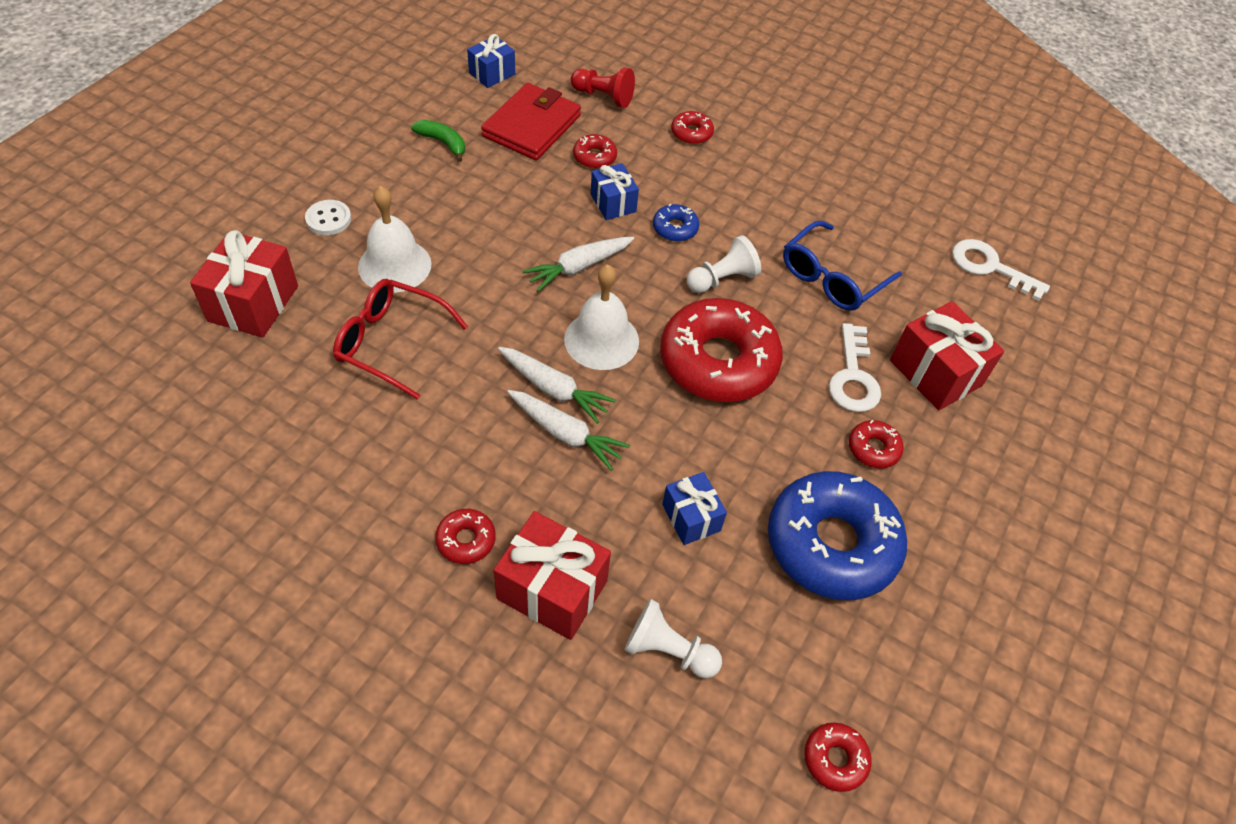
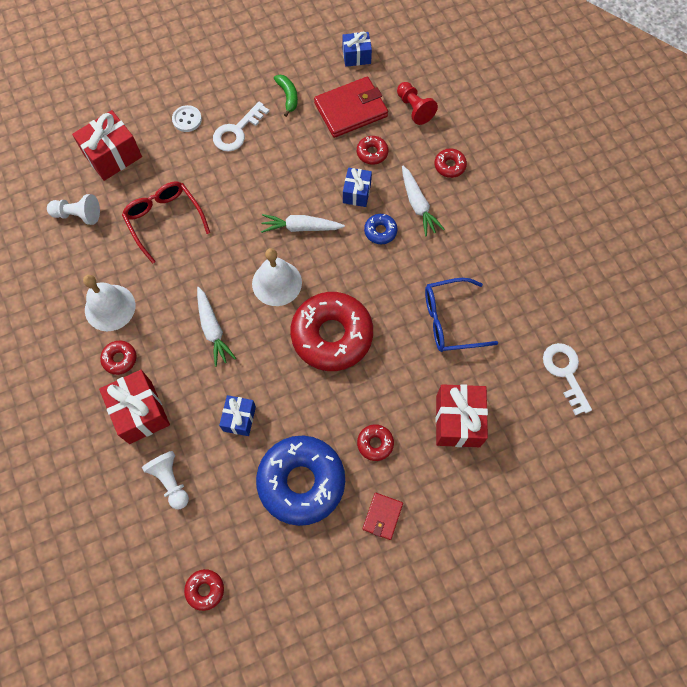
camera: 40 degrees right, 15 degrees up
white bell [358,186,432,293] -> white bell moved to [83,275,135,331]
white carrot [498,347,616,424] -> white carrot moved to [402,166,444,237]
white pawn [687,235,761,293] -> white pawn moved to [47,194,100,225]
white key [829,323,881,412] -> white key moved to [213,102,269,151]
none -> red wallet [363,493,403,540]

